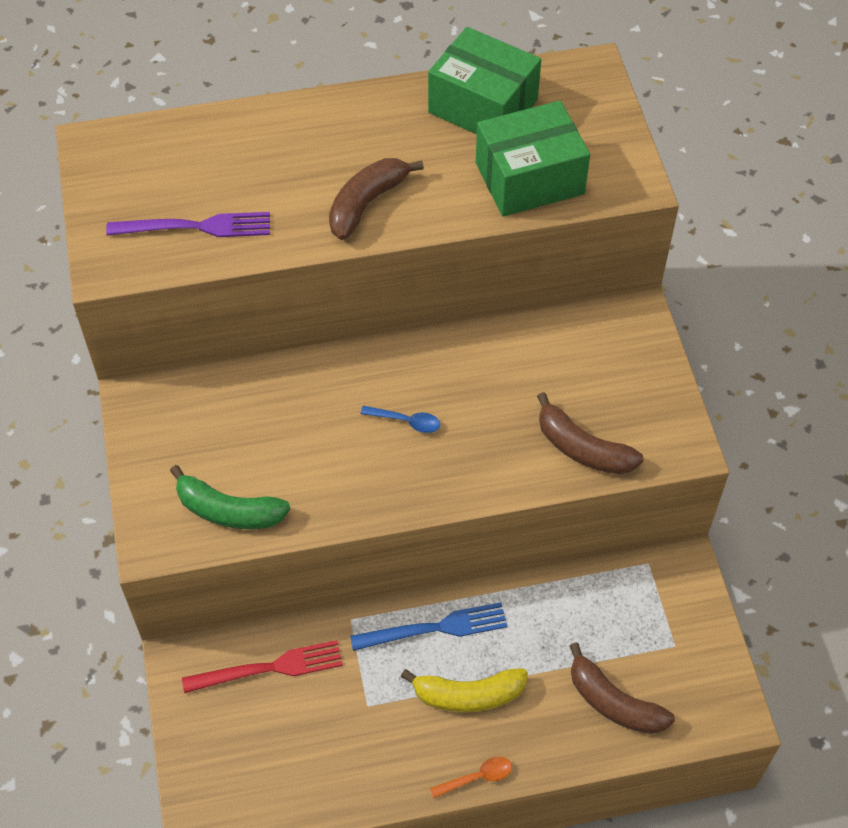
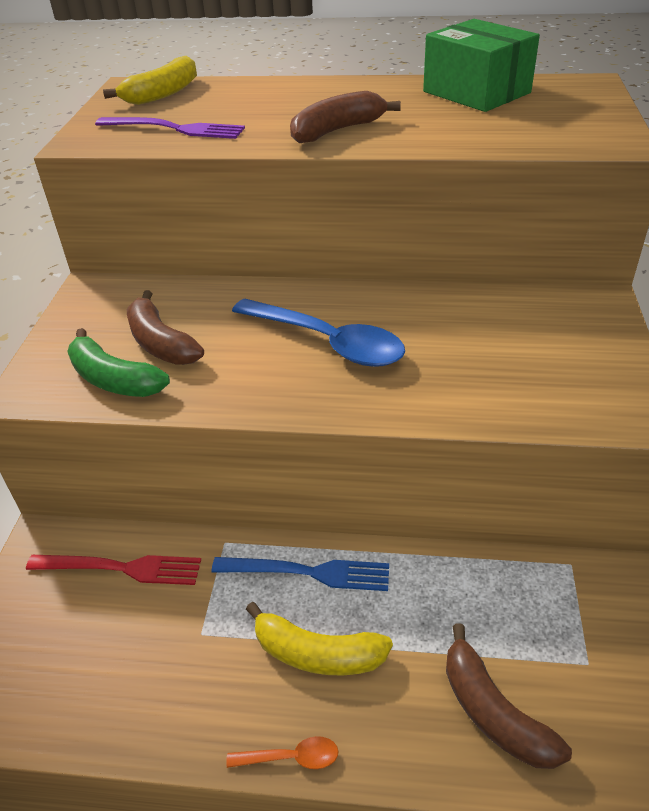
camera: 20 degrees right, 15 degrees down
blue spoon [360,406,440,433] -> blue spoon [232,299,405,367], size x2.28
green box [476,101,590,217] -> none
brown banana [537,392,643,474] -> brown banana moved to [127,290,204,365]
none -> yellow banana [103,56,197,105]

